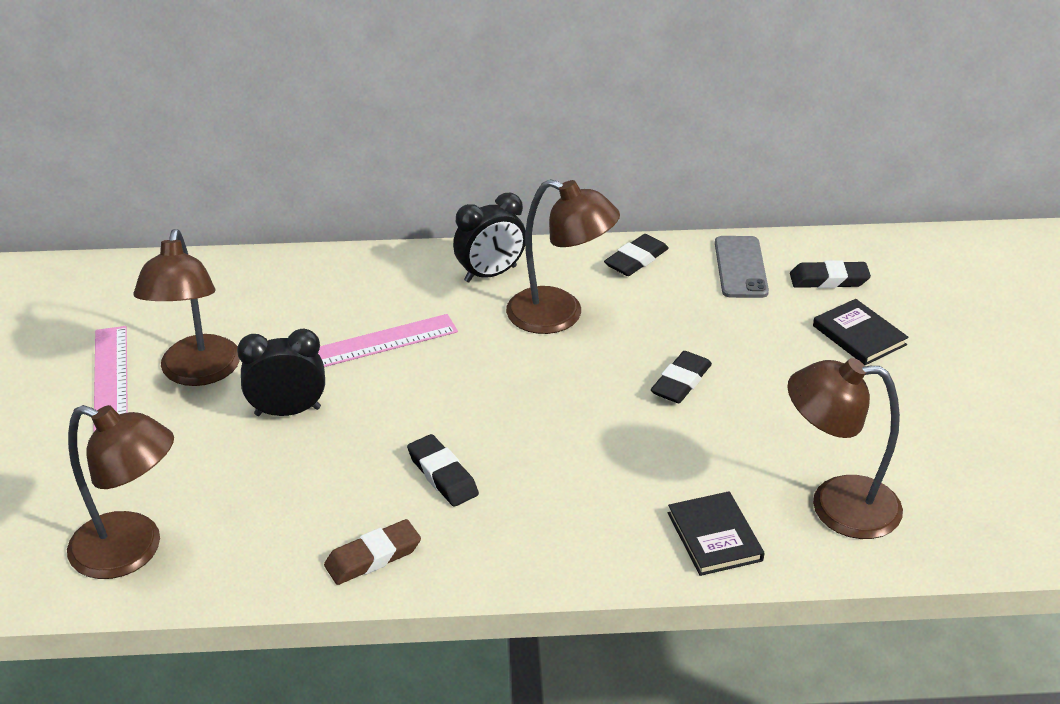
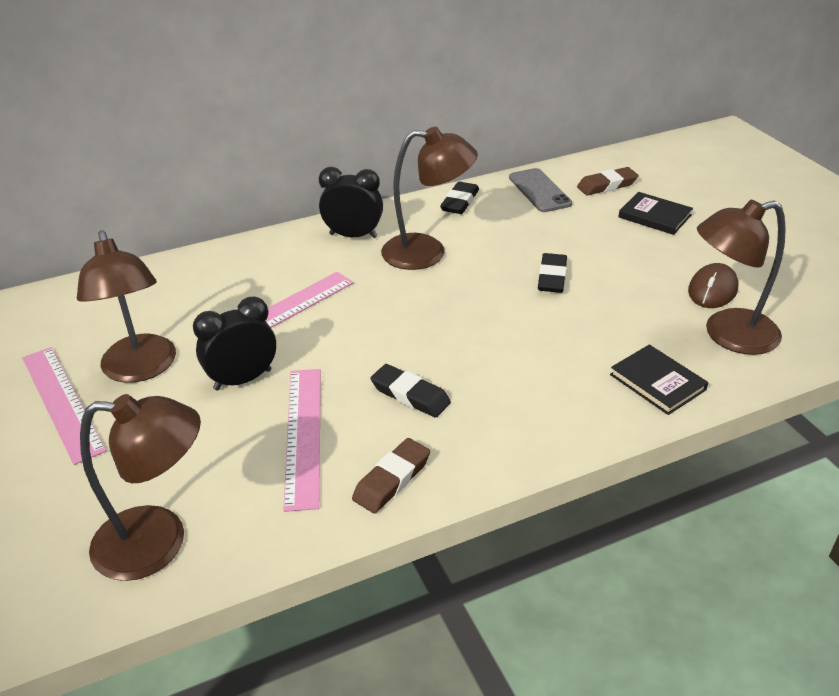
camera: 20 degrees left, 0 degrees up
black clock [453,193,526,283] -> black clock turned 120 degrees counterclockwise [319,167,383,238]
black eraser [790,260,871,288] -> brown eraser [577,167,638,195]
none -> pink ruler [283,369,321,512]
none -> brown mouse [688,263,738,308]

